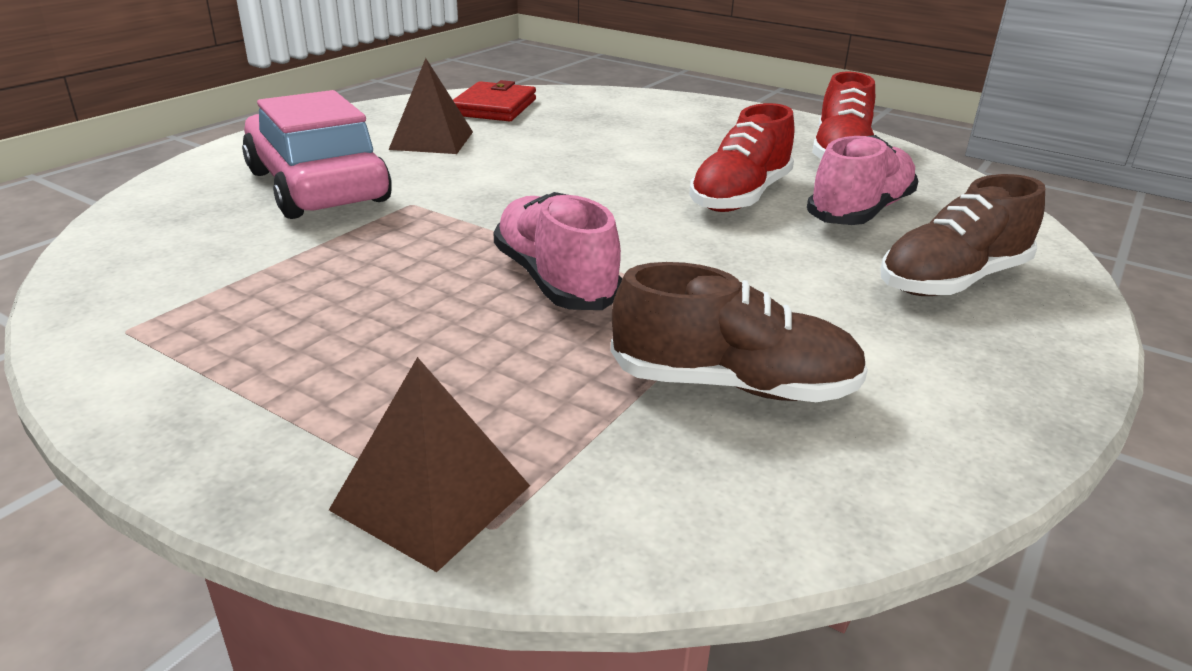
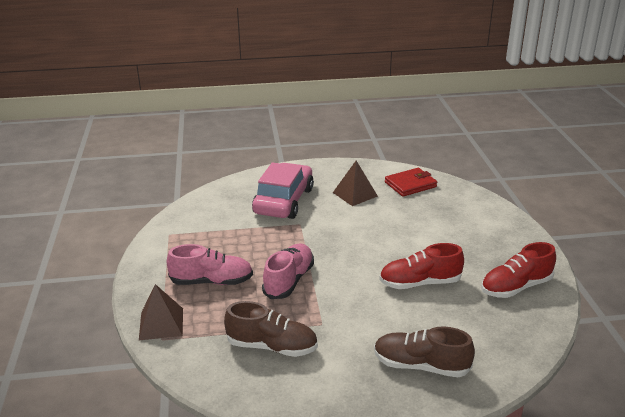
camera: 50 degrees right, 0 degrees up
brown shoe [611,262,868,402] -> brown shoe turned 45 degrees counterclockwise [224,301,318,357]
pink shoe [807,135,918,225] -> pink shoe moved to [167,244,253,285]

